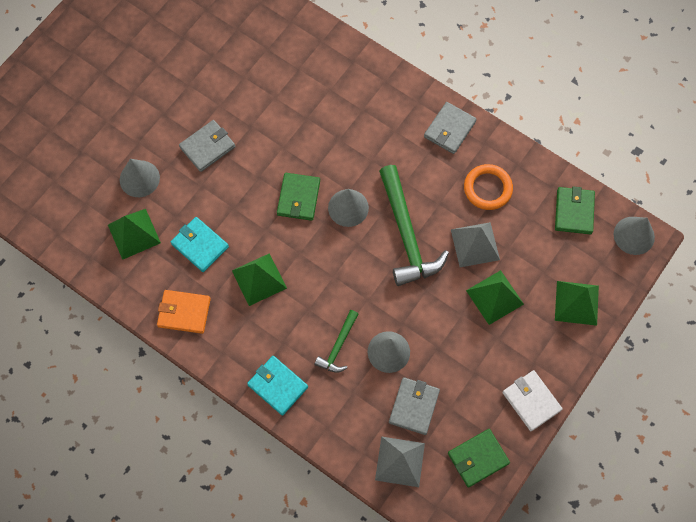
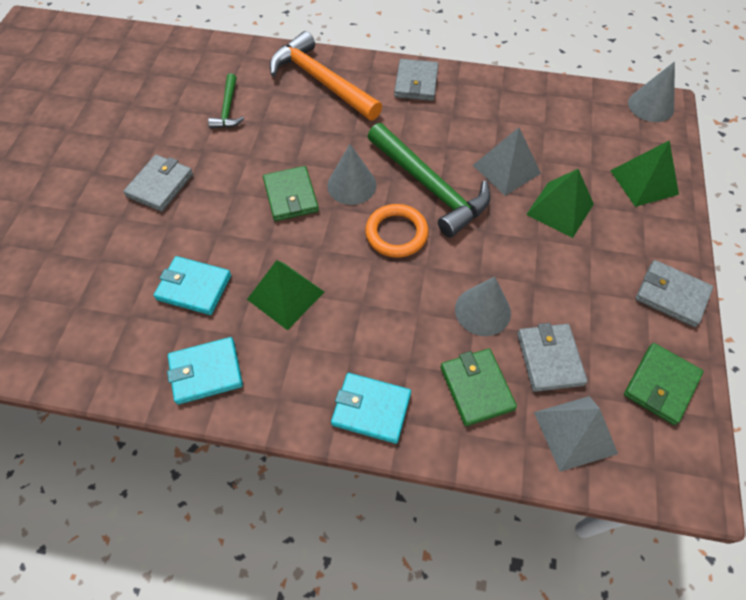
camera: 25 degrees left, 10 degrees down
green pyramid [108,209,161,260] -> none
grey cone [120,159,160,197] -> none
orange wallet [157,290,211,334] -> turquoise wallet [167,337,243,405]
green hammer [314,310,358,373] -> green hammer moved to [208,74,244,129]
orange ring [464,164,513,210] -> orange ring moved to [365,204,429,258]
white wallet [502,370,563,431] -> grey wallet [635,260,713,327]
green wallet [555,186,595,234] -> green wallet moved to [440,348,517,426]
none -> orange hammer [270,31,382,120]

